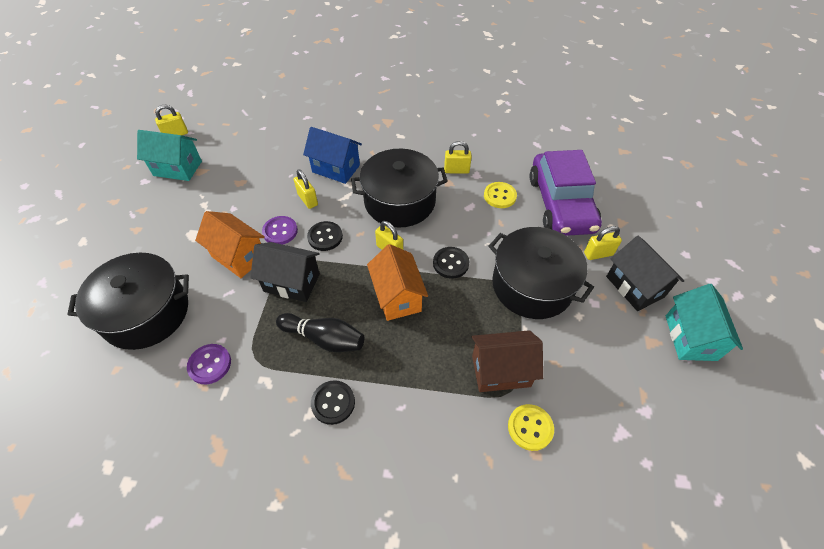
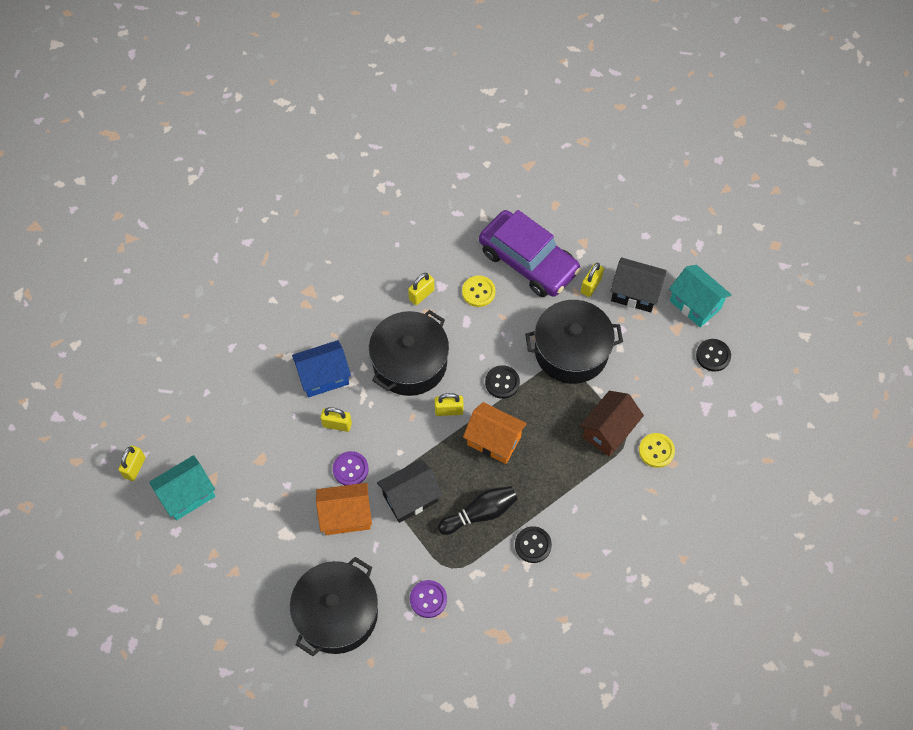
camera: 45 degrees left, 10 degrees up
black button [307,221,343,251] -> black button moved to [696,339,731,372]

